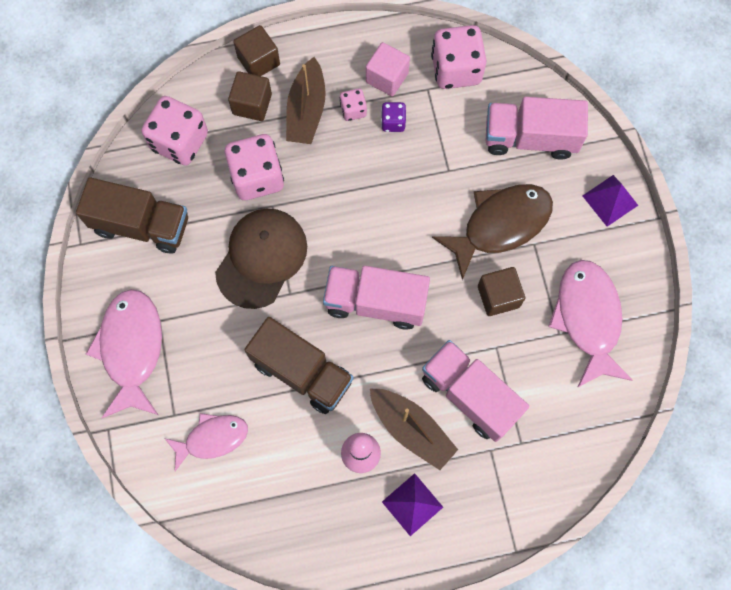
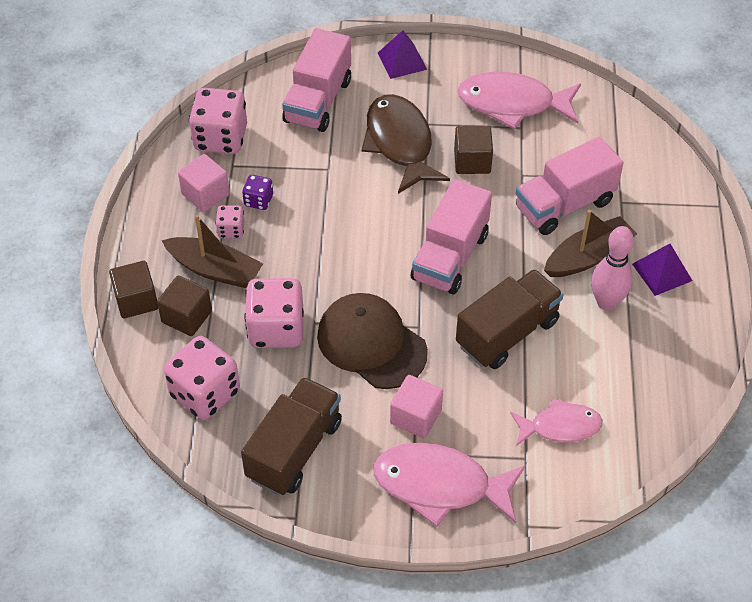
camera: 75 degrees left, 20 degrees down
pink fish [164,413,248,471] -> pink fish turned 90 degrees clockwise [510,398,603,446]
none -> pink cube [390,375,443,438]

